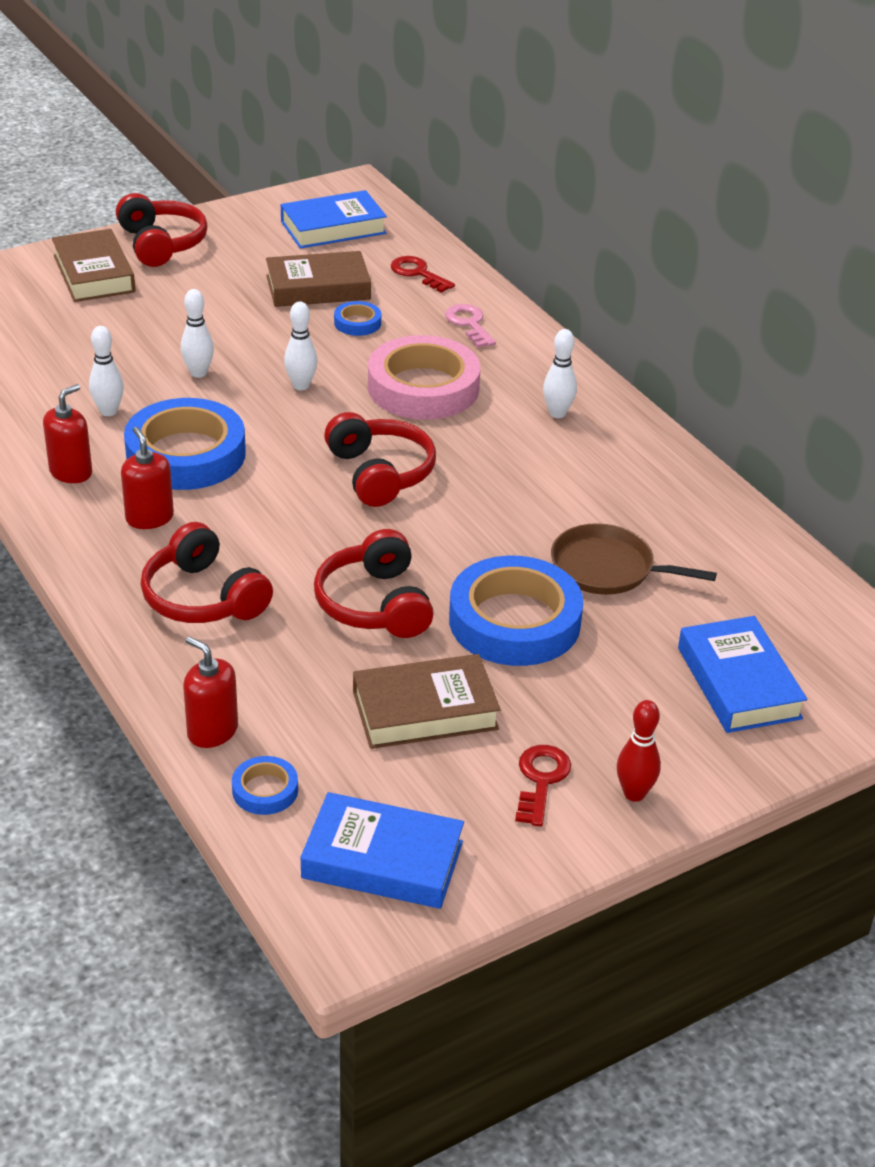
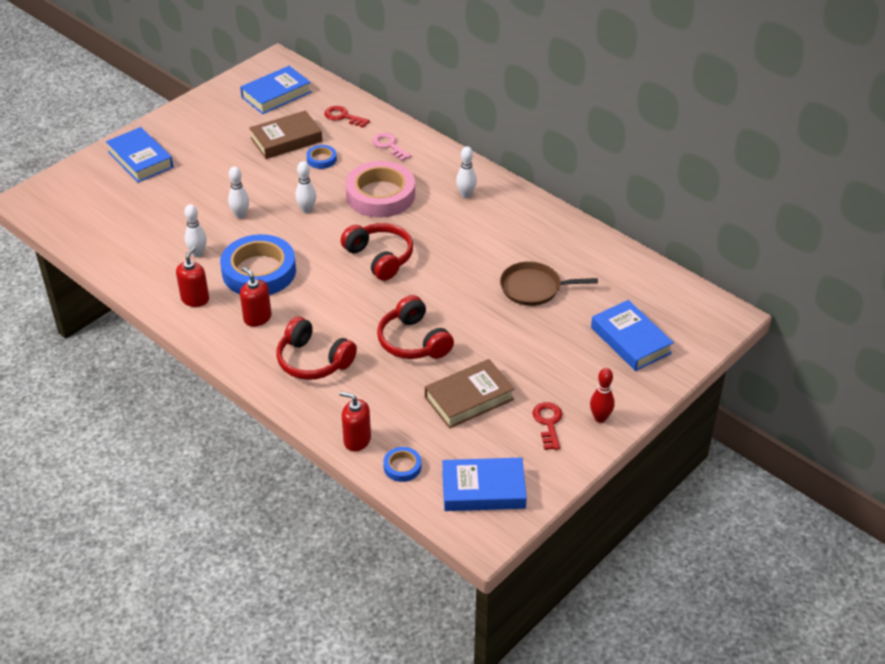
camera: 15 degrees left, 5 degrees up
brown book [52,229,135,302] -> blue book [106,127,173,183]
red headphones [116,193,208,267] -> none
blue tape [449,555,583,666] -> none

